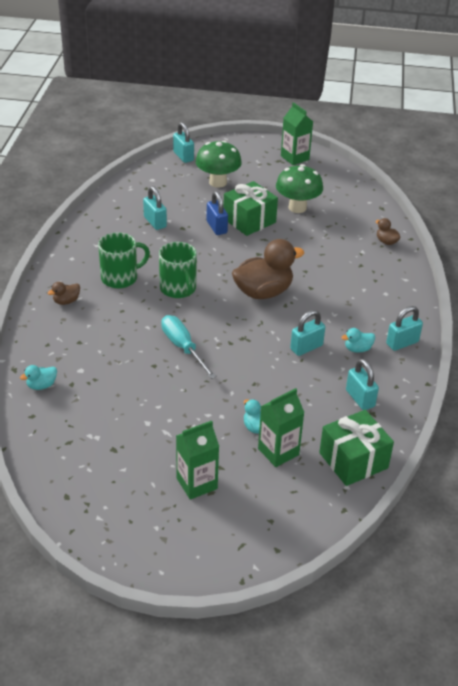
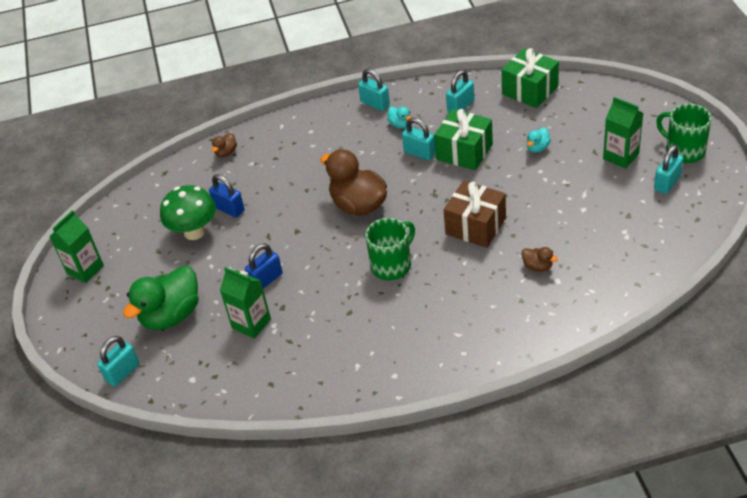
camera: 105 degrees left, 5 degrees up
turquoise duck [20,365,57,390] -> none
brown duck [48,282,80,305] -> brown duck moved to [521,247,558,272]
green mug [98,232,150,289] -> green mug moved to [656,104,711,163]
turquoise padlock [143,186,167,230] -> turquoise padlock moved to [654,145,684,194]
turquoise screwdriver [161,315,217,379] -> brown gift [444,181,506,248]
green mushroom [196,140,242,188] -> green duck [123,266,199,330]
green gift [223,181,278,236] -> green gift moved to [434,109,493,170]
green carton [258,388,305,467] -> green carton moved to [220,267,271,339]
none -> blue padlock [209,174,245,218]

